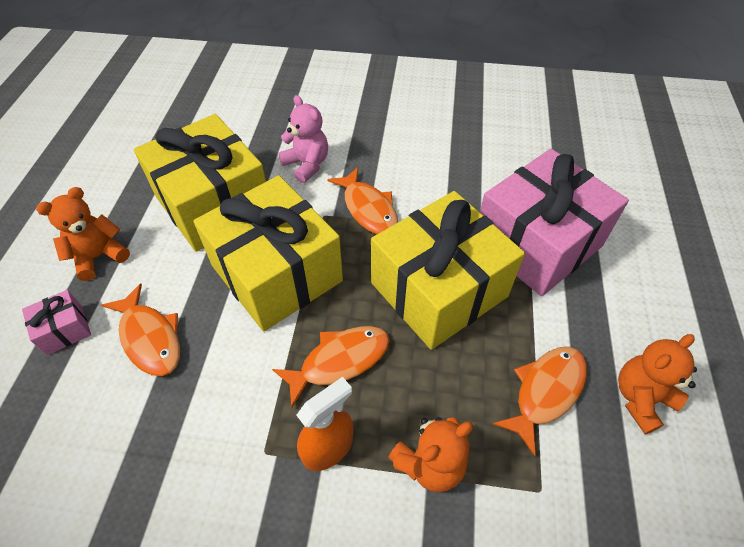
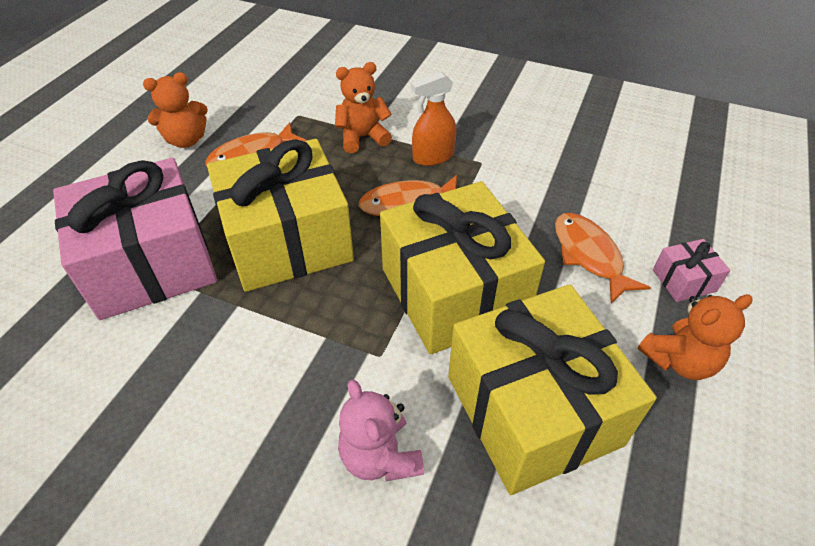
camera: 165 degrees left, 5 degrees down
orange fish [327,167,398,234] -> none

